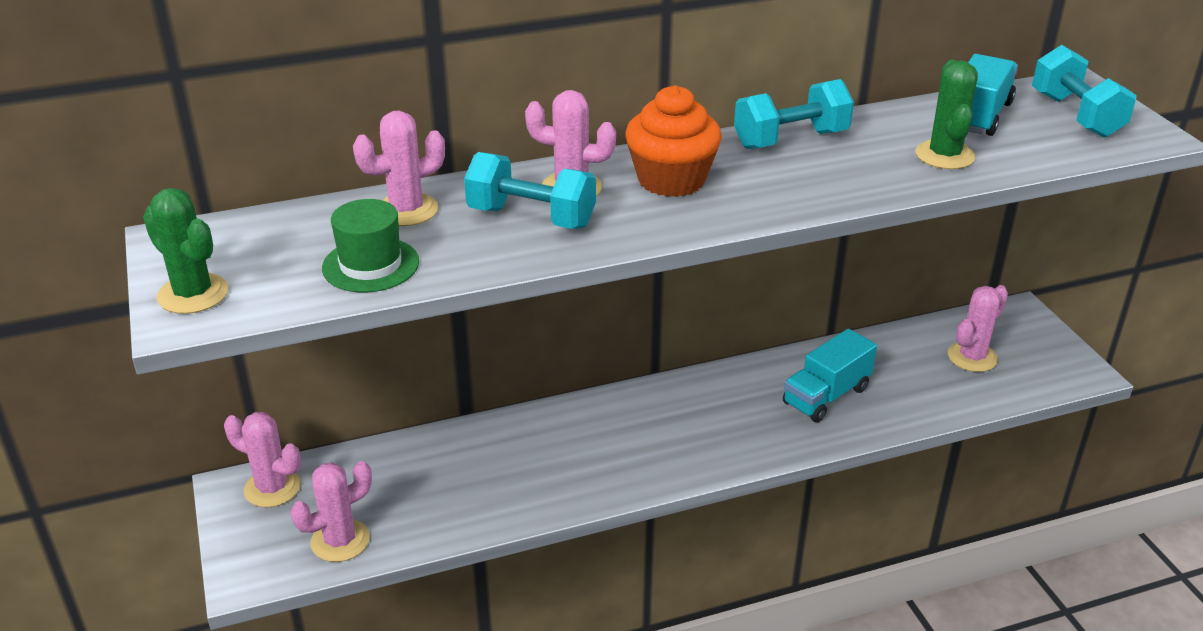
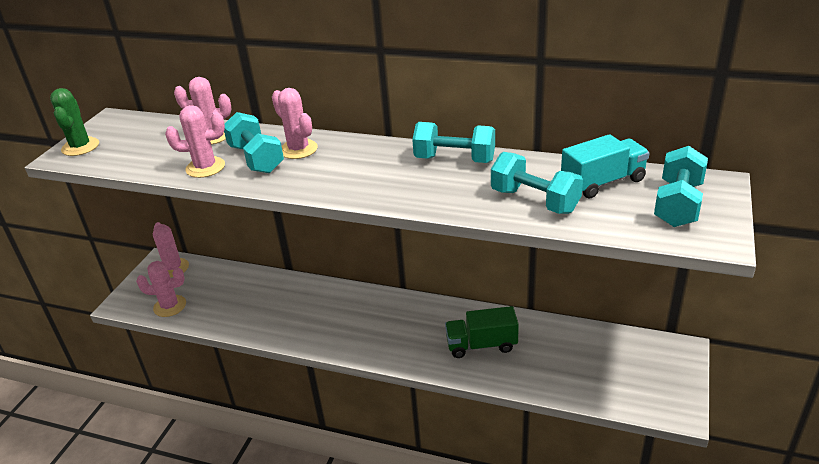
camera: 40 degrees right, 0 degrees up
green hat [322,199,419,292] -> none
orange cupcake [625,85,722,197] -> none
turquoise truck [783,329,877,422] -> green truck [445,306,519,358]
green cactus [915,60,978,169] -> turquoise dumbbell [491,152,583,214]
pink cactus [948,285,1008,372] -> pink cactus moved to [165,105,225,178]

